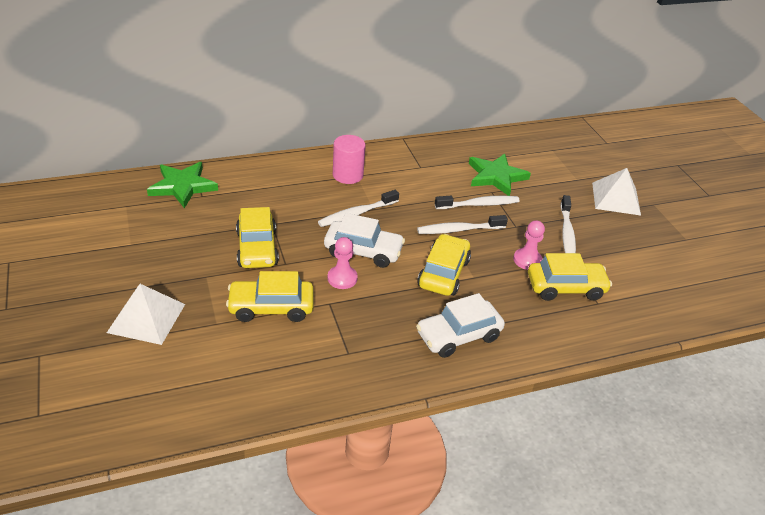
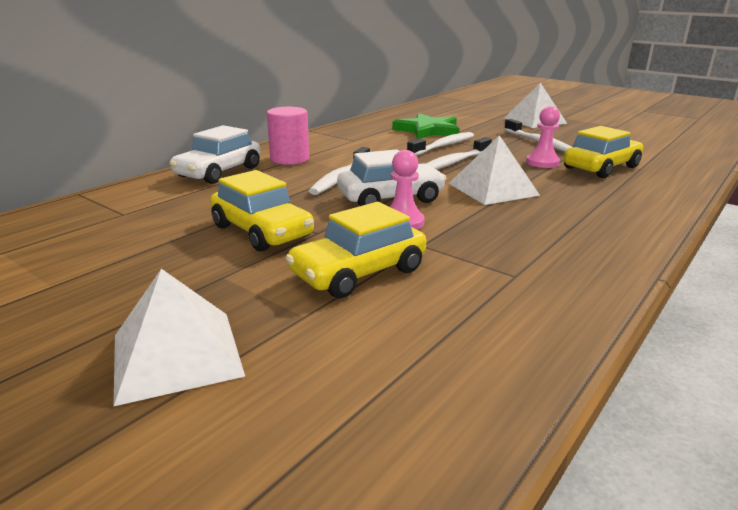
camera: 30 degrees left, 15 degrees down
green star [147,162,218,209] -> none
white car [416,293,505,358] -> white car moved to [169,125,261,184]
yellow car [417,234,471,296] -> white pyramid [448,135,540,205]

